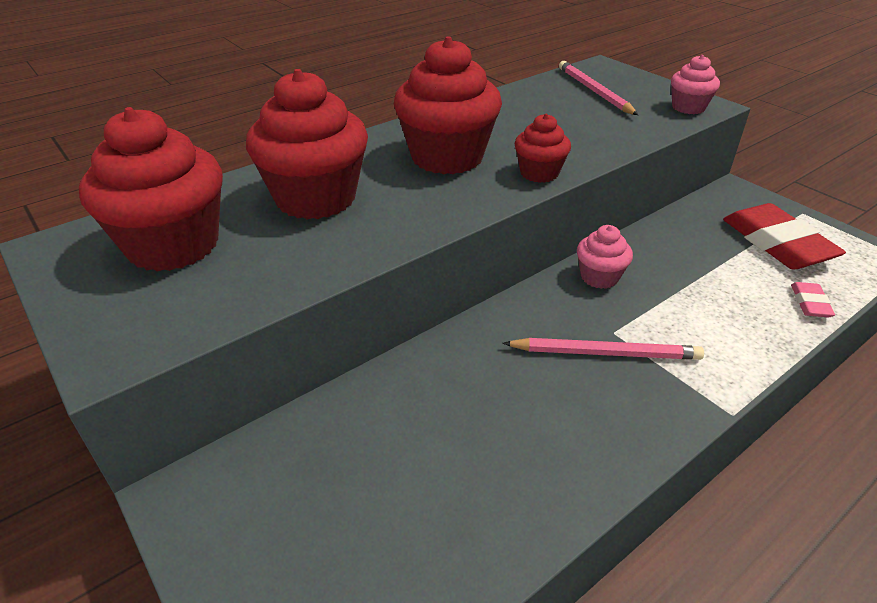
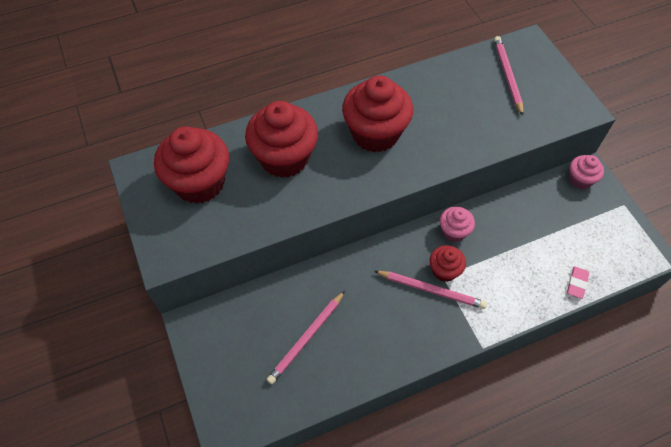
camera: 15 degrees right, 20 degrees up
red cupcake [514,114,571,183] -> red cupcake moved to [430,245,466,282]
pink cupcake [671,55,720,114] -> pink cupcake moved to [569,155,604,189]
red eraser [723,203,846,270] -> none
none -> pink pencil [267,291,345,384]

